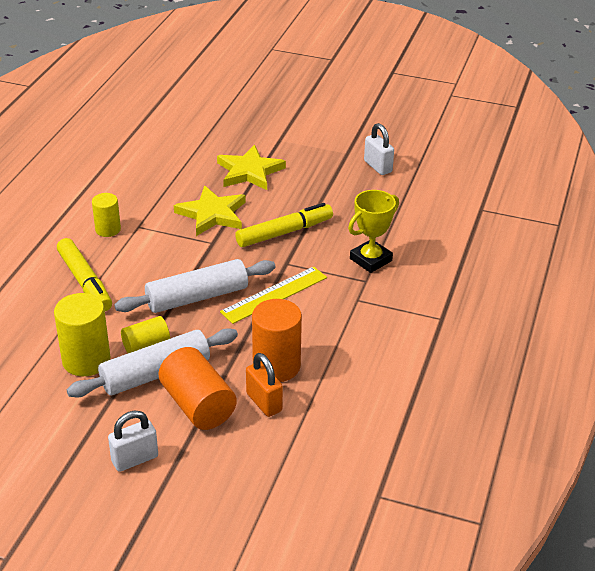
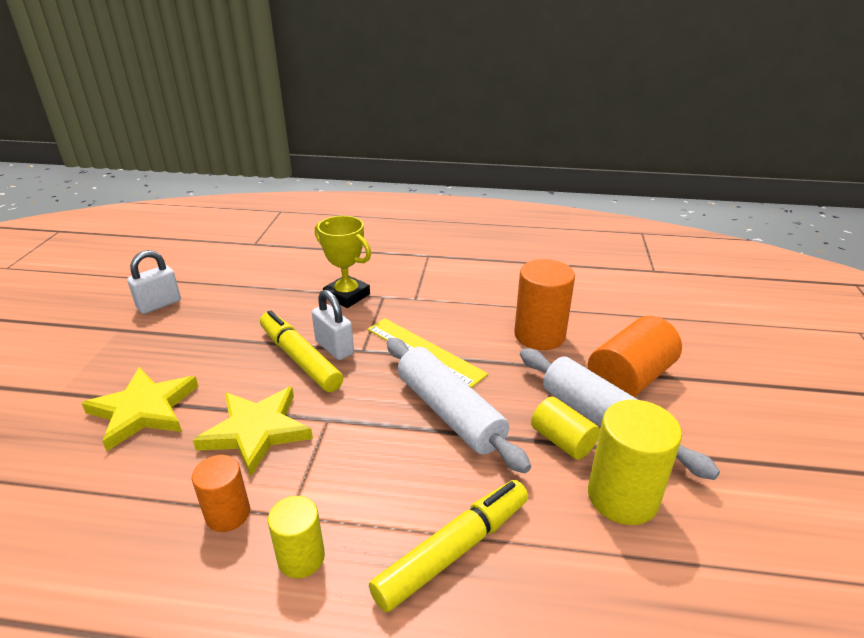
camera: 100 degrees left, 5 degrees down
white padlock [108,410,158,472] -> white padlock moved to [312,290,354,360]
orange padlock [246,353,283,417] -> none
none -> orange cylinder [192,455,250,532]

